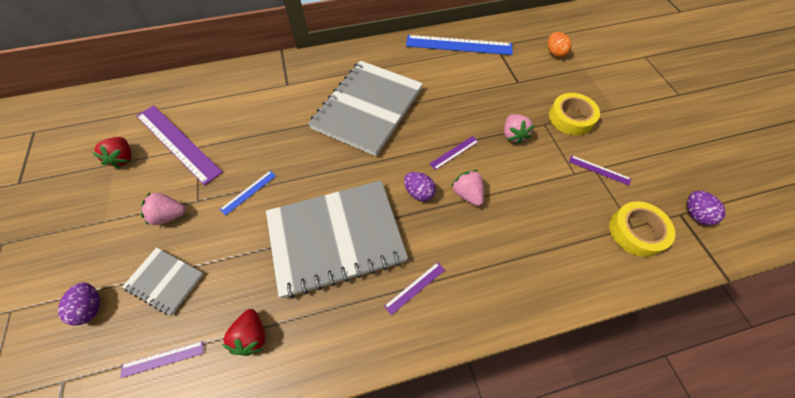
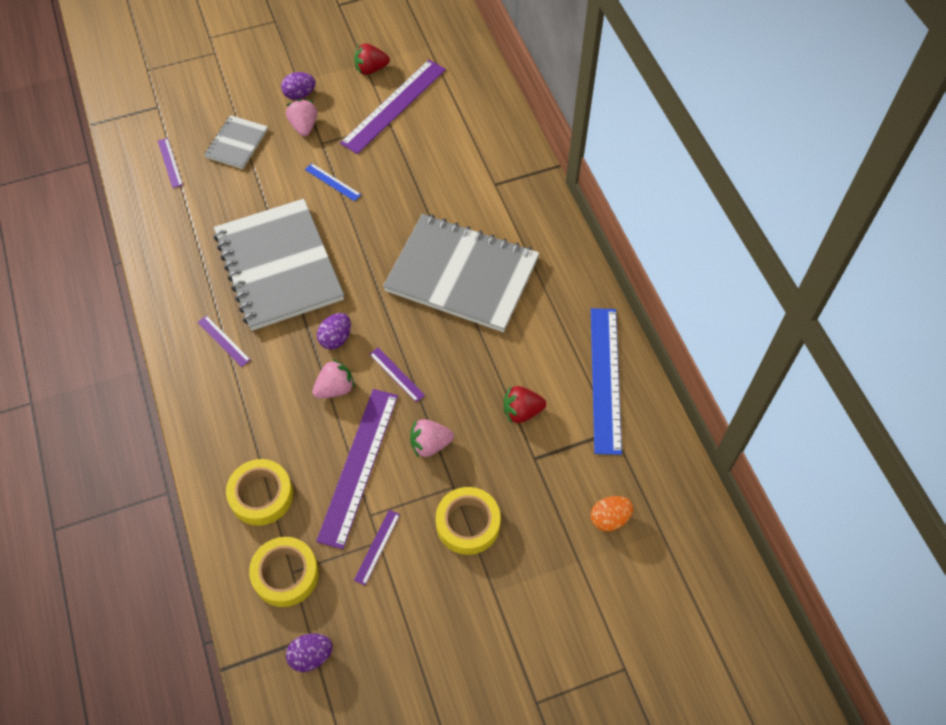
camera: 85 degrees right, 0 degrees up
purple egg [58,283,100,326] -> purple egg moved to [281,72,316,100]
red strawberry [222,309,266,356] -> red strawberry moved to [504,386,546,424]
none -> yellow tape [226,459,293,526]
none -> purple ruler [316,389,398,549]

